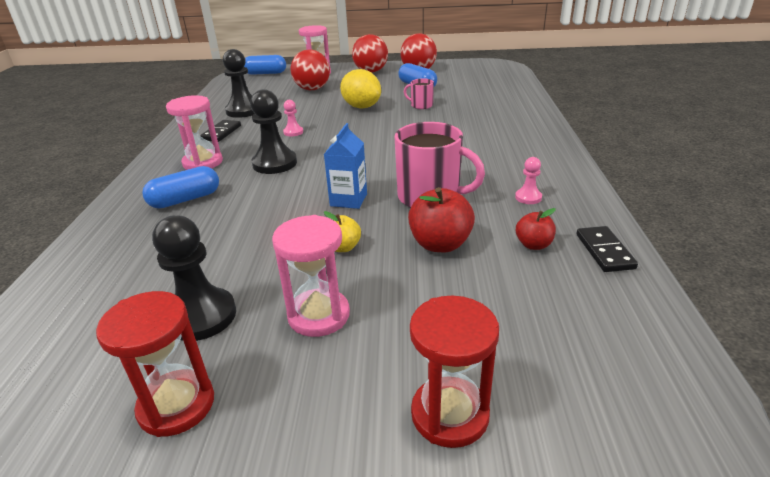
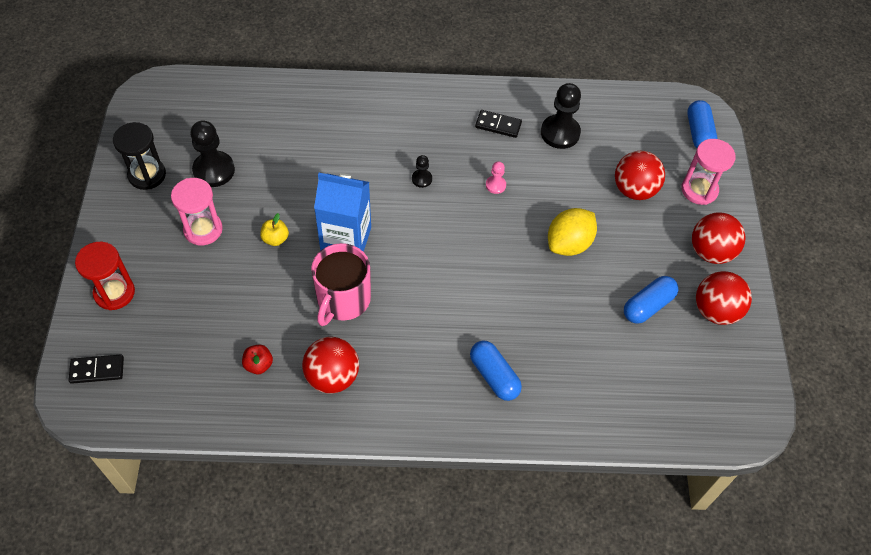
camera: 85 degrees right, 25 degrees up
red hourglass [96,291,214,437] -> black hourglass [113,122,166,190]
blue capsule [142,166,219,209] -> blue capsule moved to [470,341,522,401]
pink hourglass [166,95,223,170] -> none
black pawn [250,89,297,174] -> black pawn [412,155,432,188], size x0.50
blue carton [324,123,367,209] -> blue carton [314,173,371,252], size x1.61
pink mug [404,78,434,109] -> none
red apple [408,187,475,252] -> none
pink pawn [515,157,542,204] -> red ball [302,337,359,394]
black domino [576,226,638,272] -> black domino moved to [69,354,124,384]

